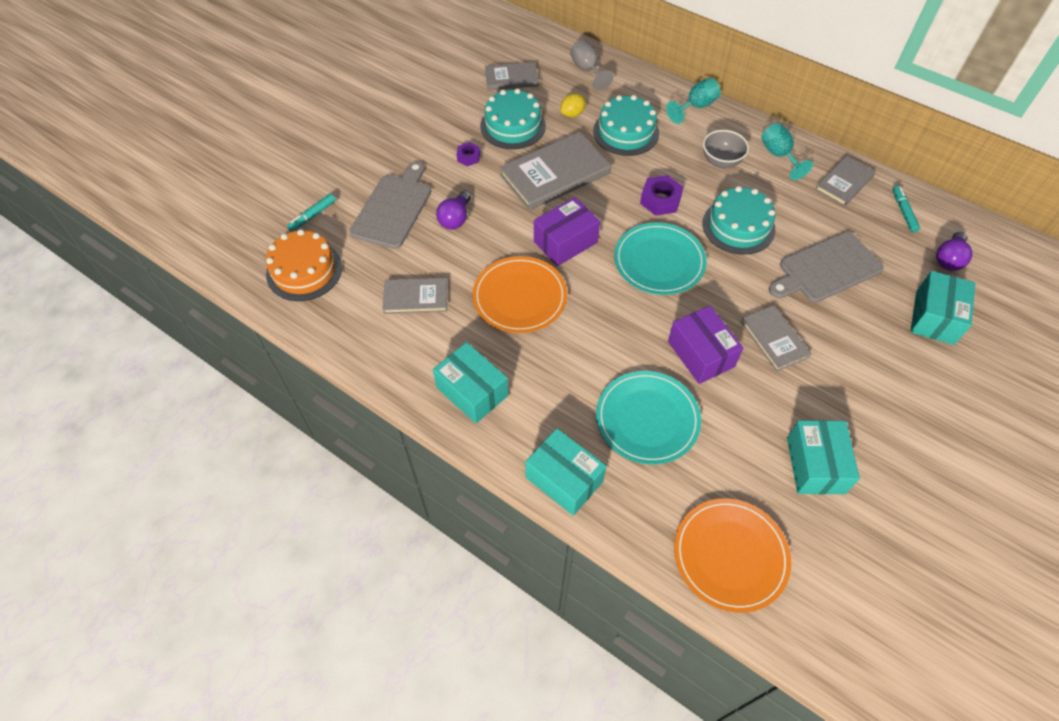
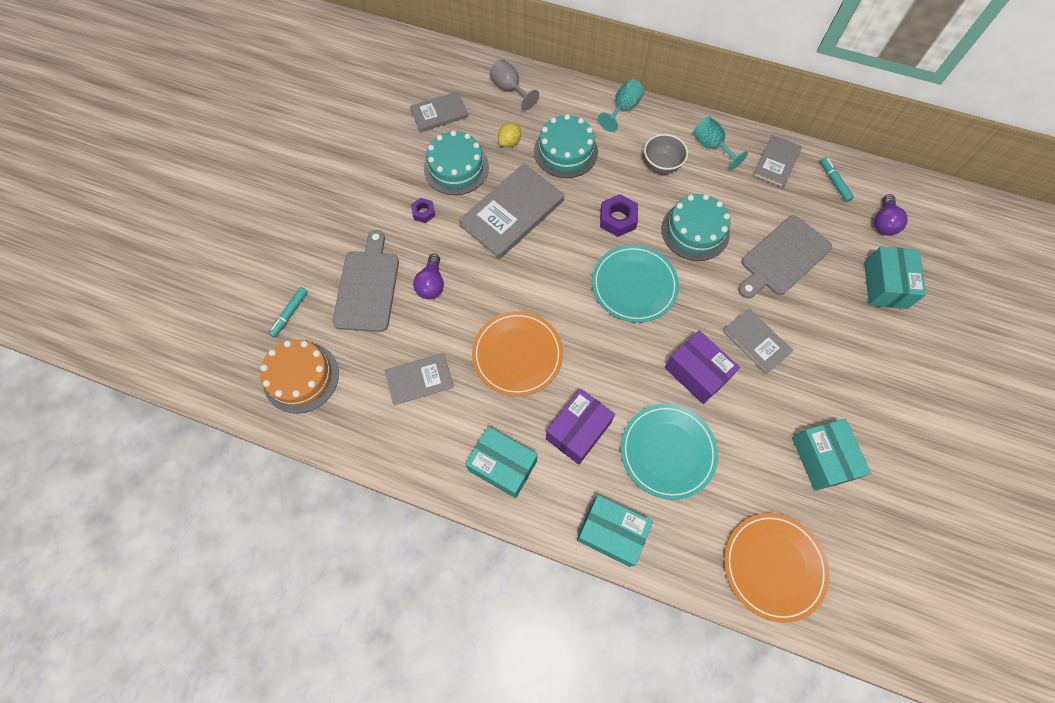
camera: 15 degrees left, 10 degrees up
purple box [534,197,600,266] -> purple box moved to [546,388,615,465]

